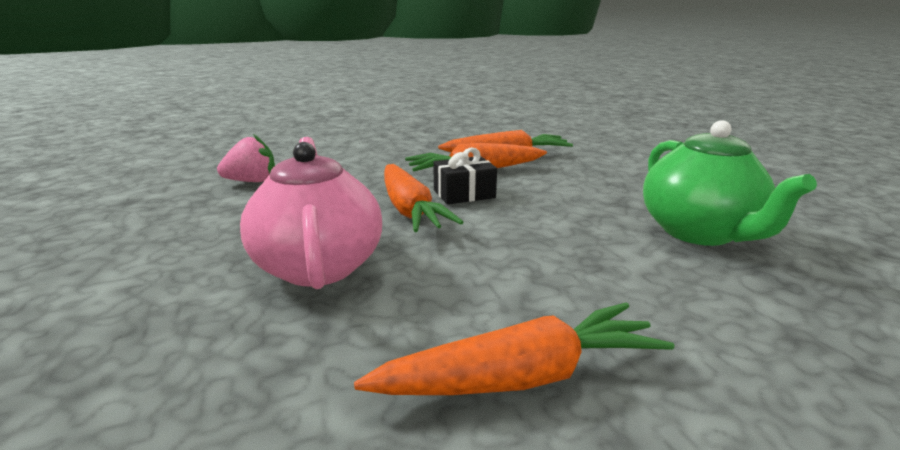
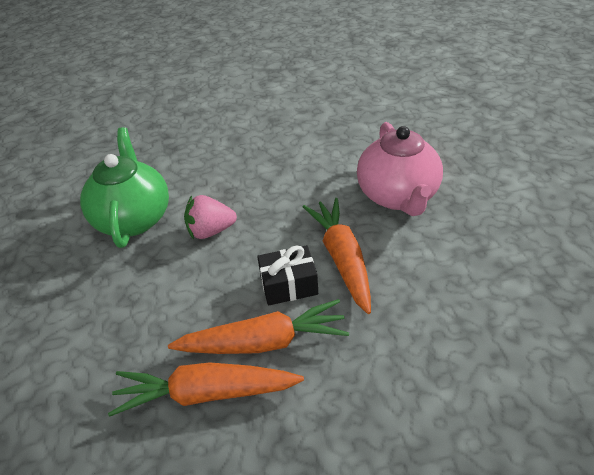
camera: 170 degrees left, 20 degrees up
pink strawberry [217,134,275,182] -> pink strawberry moved to [184,195,237,239]
orange carrot [354,303,674,395] -> none

